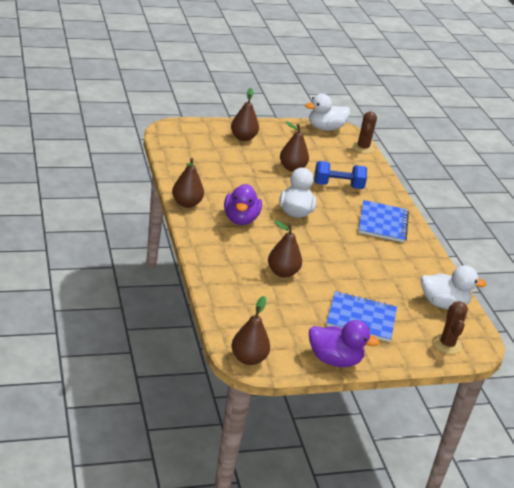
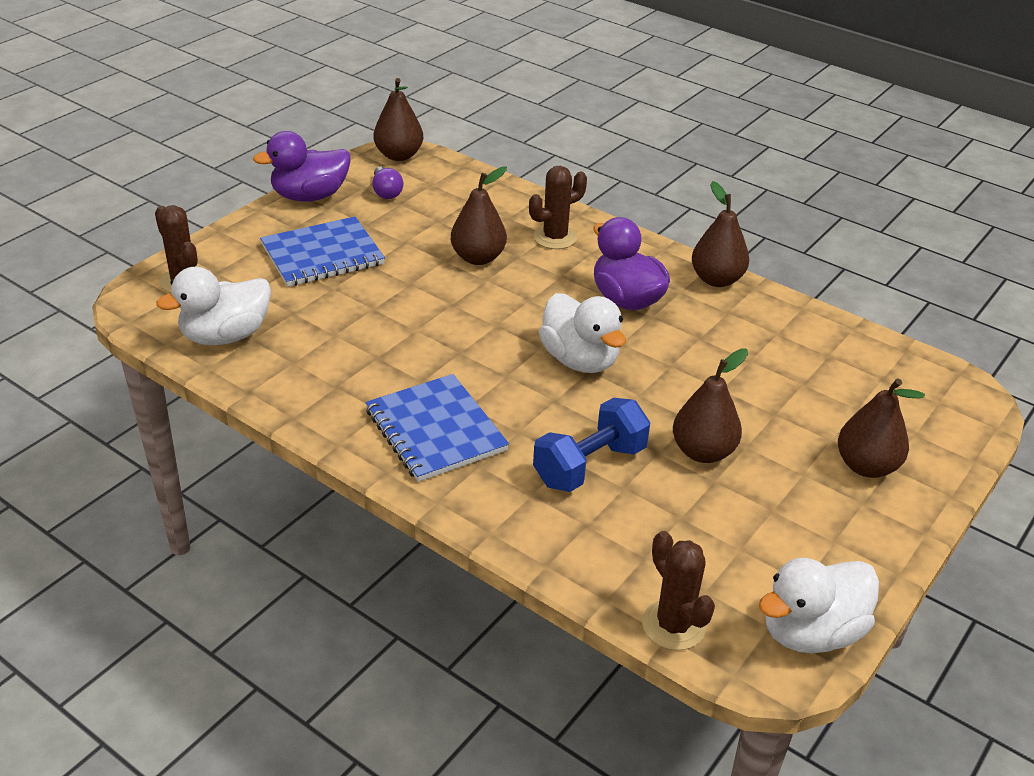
camera: 145 degrees right, 5 degrees up
white duck [305,94,350,131] -> white duck turned 150 degrees counterclockwise [759,558,879,653]
none -> purple light bulb [372,166,403,199]
none -> brown cactus [529,166,587,249]

